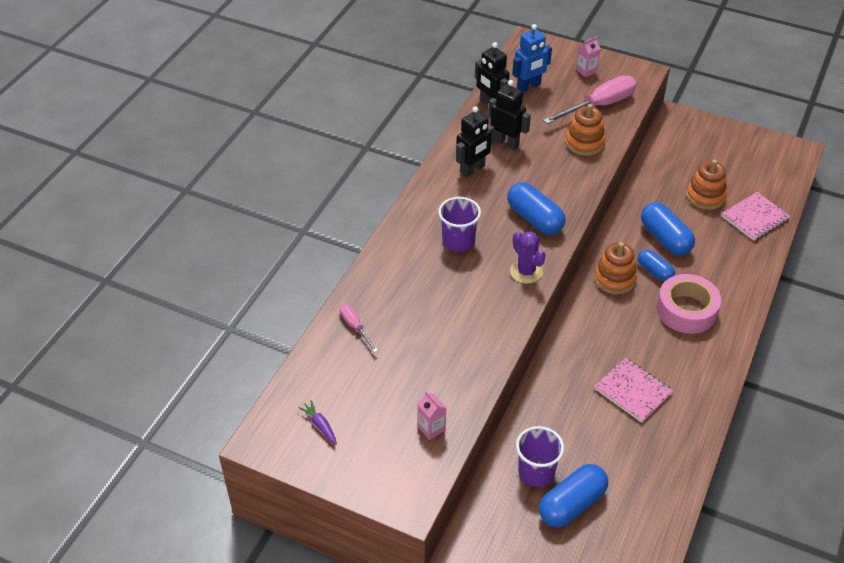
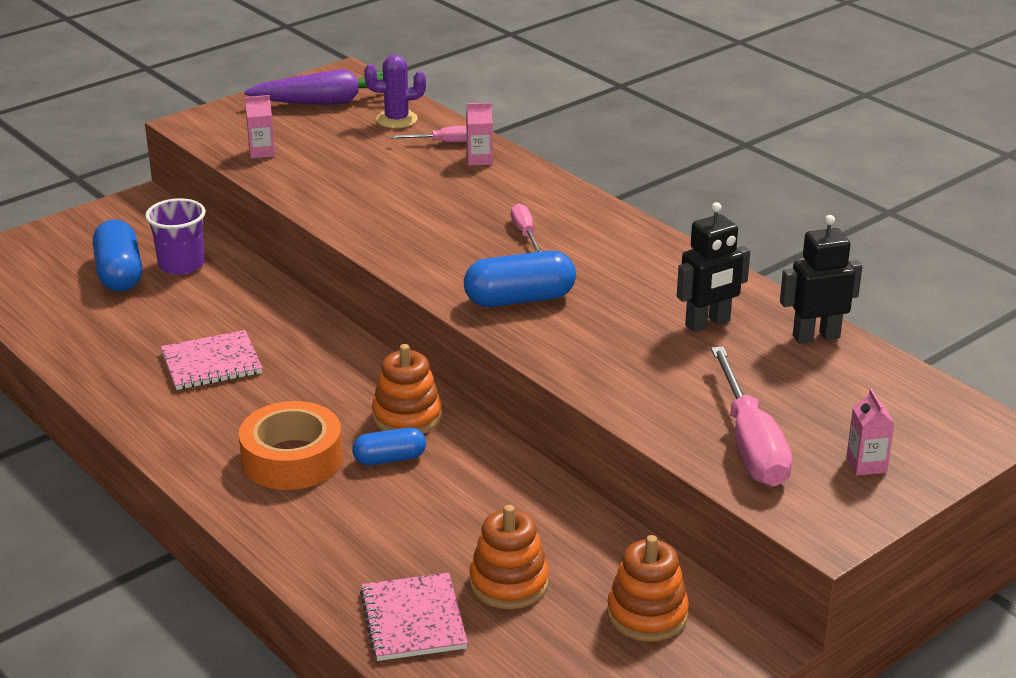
camera: 115 degrees right, 15 degrees down
purple carrot [298,400,337,444] -> purple carrot [244,69,409,105], size x2.42
purple cup [438,197,481,252] -> pink screwdriver [511,203,541,252]
black robot [456,106,495,178] -> none
purple cactus [510,231,545,284] -> purple cactus moved to [364,55,426,128]
blue robot [512,24,552,92] -> none
orange stacking toy [565,104,606,156] -> orange stacking toy moved to [607,535,689,642]
blue capsule [641,202,695,255] -> none
pink tape [657,274,721,334] -> orange tape [239,401,343,490]
none -> pink carton [466,103,493,166]

